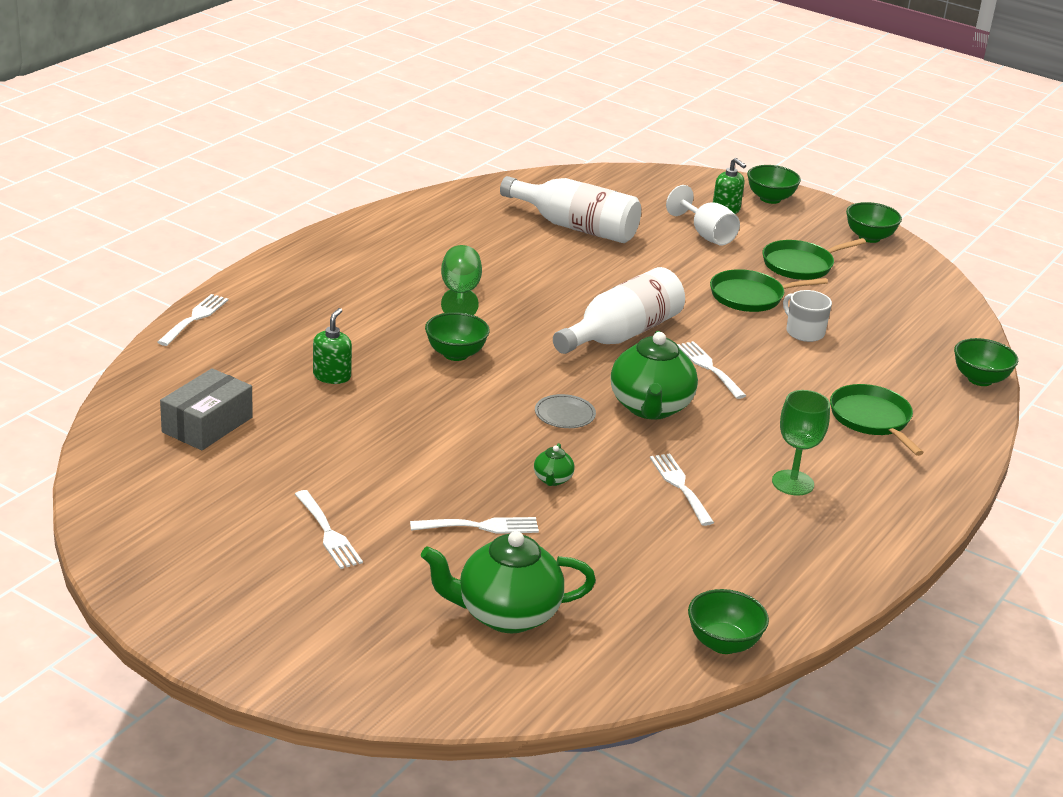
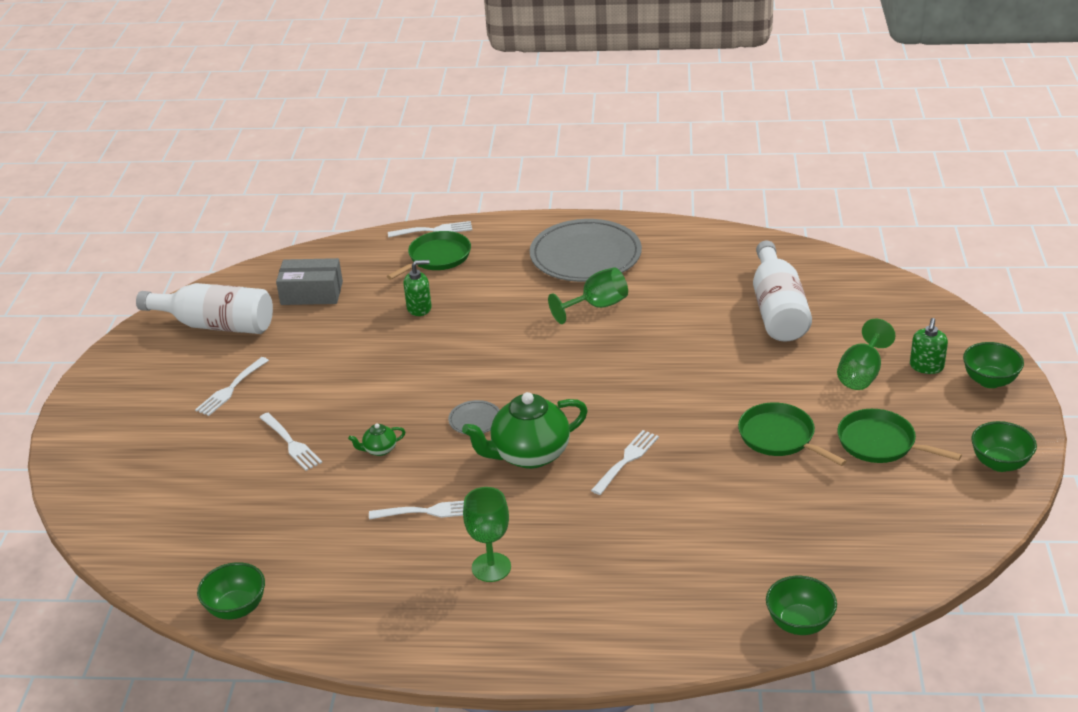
camera: 65 degrees right, 5 degrees up
green teapot [421,531,596,633] -> none
green bowl [425,312,490,361] -> none
white bottle [553,267,685,354] -> white bottle moved to [136,283,273,334]
white fork [650,454,714,526] -> white fork turned 45 degrees clockwise [369,501,464,520]
white goblet [666,185,740,245] -> green goblet [837,319,896,390]
white mug [783,290,832,342] -> none
green pan [830,384,924,456] -> green pan moved to [387,231,471,280]
none -> grey plate [530,219,642,282]

